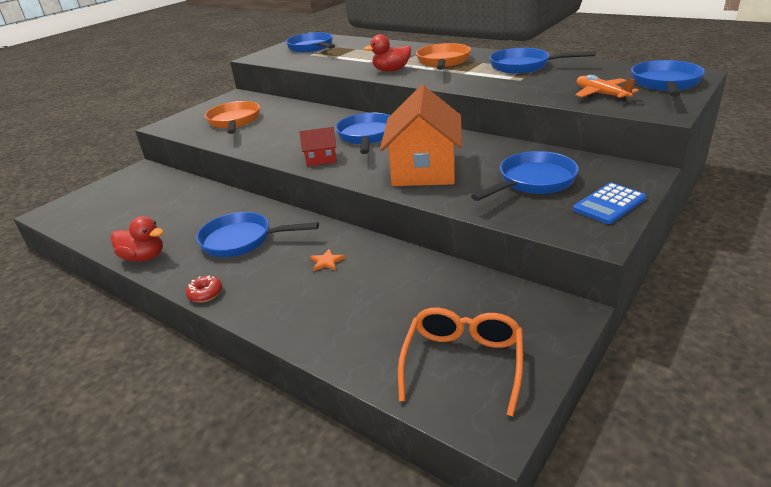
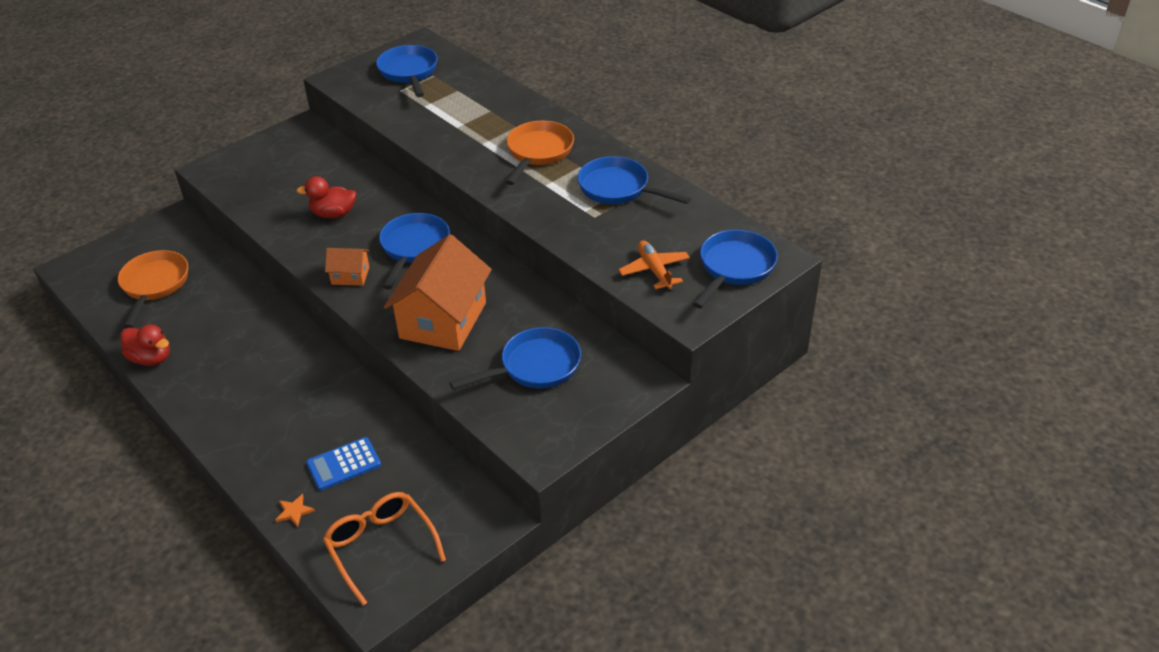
camera: 10 degrees right, 10 degrees up
red donut [186,275,222,302] -> none
blue pan [196,212,319,257] -> none
orange pan [205,101,260,134] -> orange pan moved to [118,250,188,328]
red house [299,127,337,166] -> orange house [325,248,369,286]
orange star [310,249,345,271] -> orange star moved to [275,494,315,527]
red duck [364,34,411,72] -> red duck moved to [296,176,356,218]
orange glasses [398,308,523,416] -> orange glasses turned 60 degrees counterclockwise [323,492,446,605]
blue calculator [573,183,646,224] -> blue calculator moved to [306,437,381,490]

